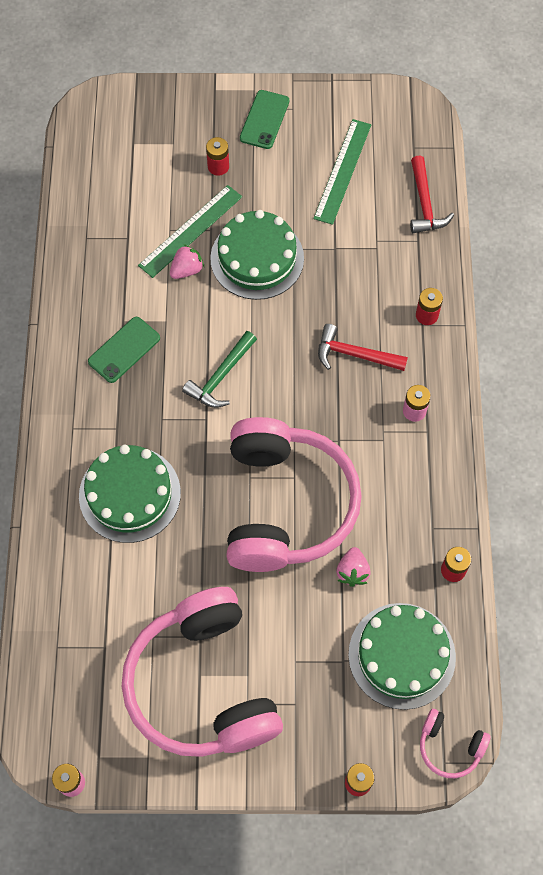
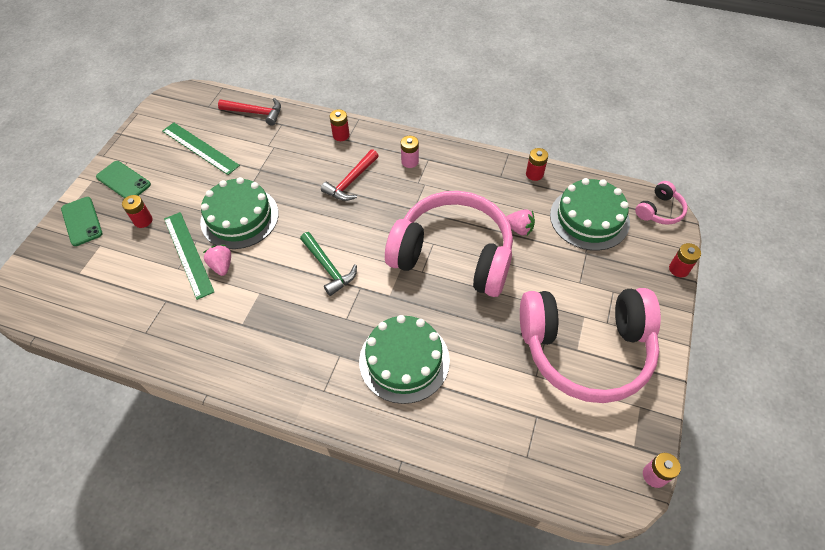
camera: 70 degrees left, 10 degrees down
green phone [88,317,160,383] -> green phone moved to [61,197,103,246]

